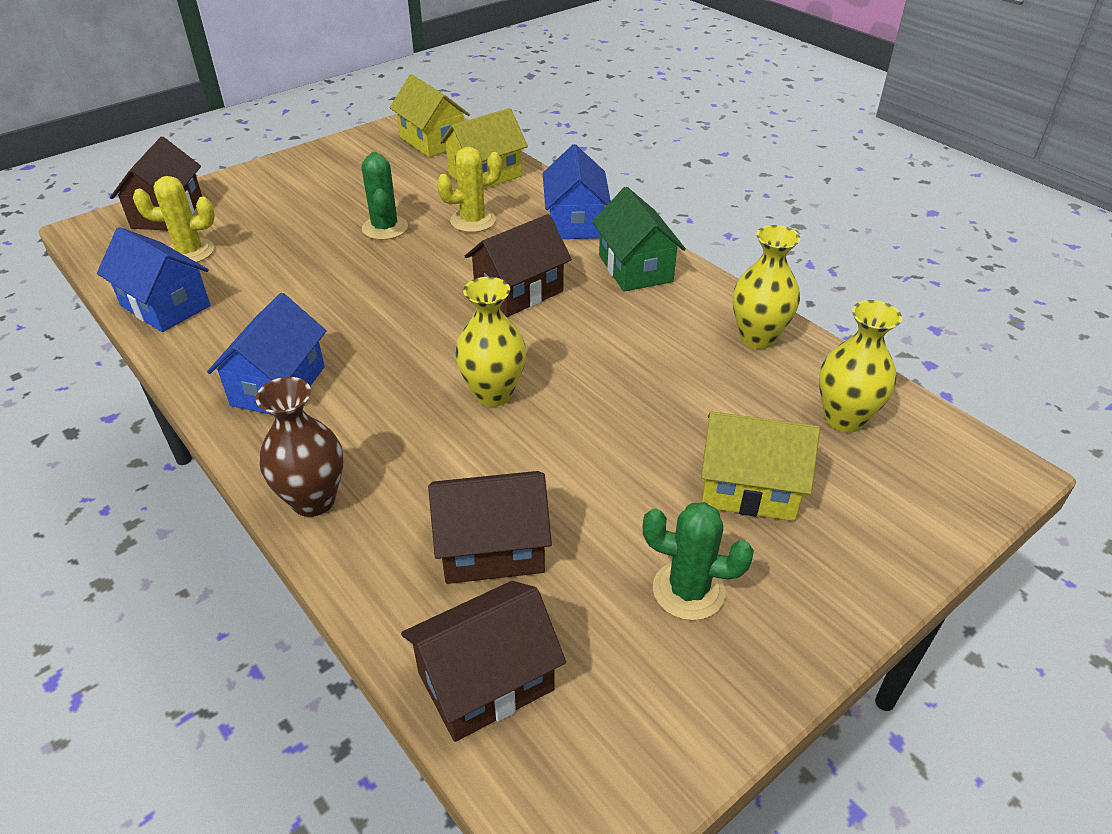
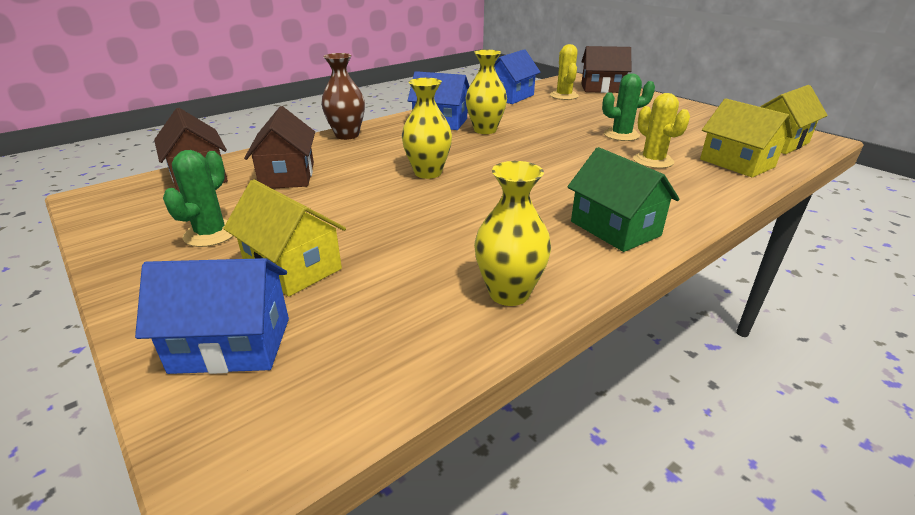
camera: 90 degrees right, 10 degrees down
brown house [465,214,572,317] -> none
blue house [543,144,611,239] -> blue house moved to [135,258,289,374]
green house [592,187,686,292] -> green house turned 75 degrees clockwise [567,147,680,252]
yellow house [701,412,820,521] -> yellow house turned 60 degrees counterclockwise [223,179,346,297]
yellow vase [819,300,902,432] -> yellow vase moved to [466,50,507,134]

